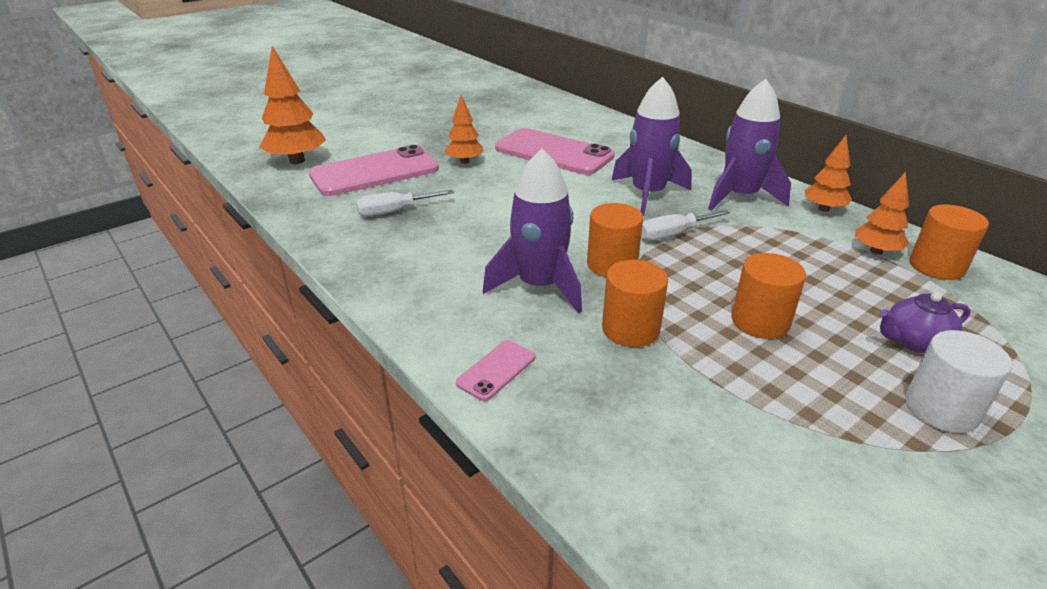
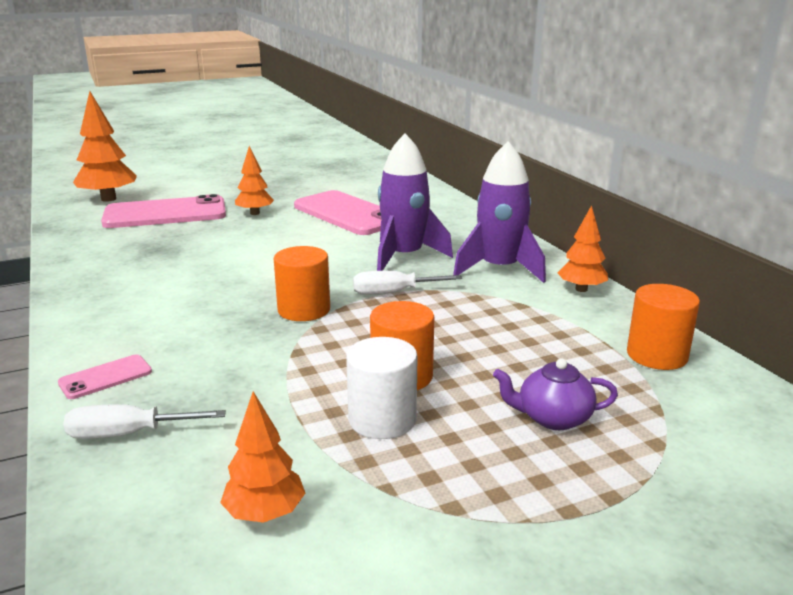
camera: 15 degrees right, 10 degrees down
white screwdriver [356,190,454,216] -> white screwdriver moved to [63,404,226,439]
purple rocket [483,149,582,313] -> none
orange cylinder [602,260,668,347] -> none
orange tree [855,172,909,255] -> orange tree moved to [220,391,305,523]
white cylinder [905,330,1012,433] -> white cylinder moved to [346,337,417,439]

